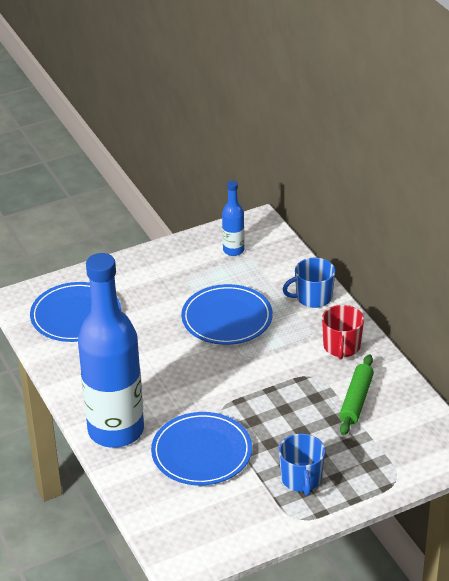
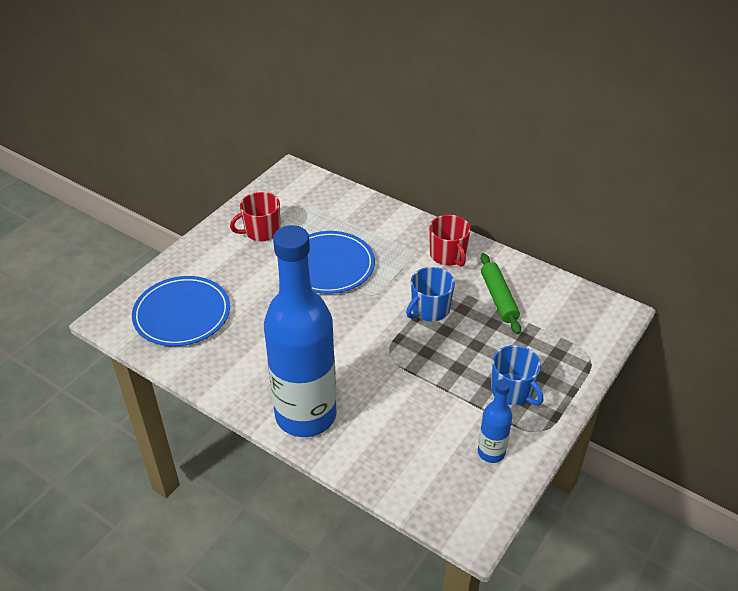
camera: 30 degrees left, 5 degrees up
blue plate [151,412,252,485] -> none
blue bottle [222,181,245,256] -> blue bottle moved to [478,379,512,463]
blue mug [283,258,335,308] -> blue mug moved to [406,267,455,321]
none -> red mug [230,192,280,241]

